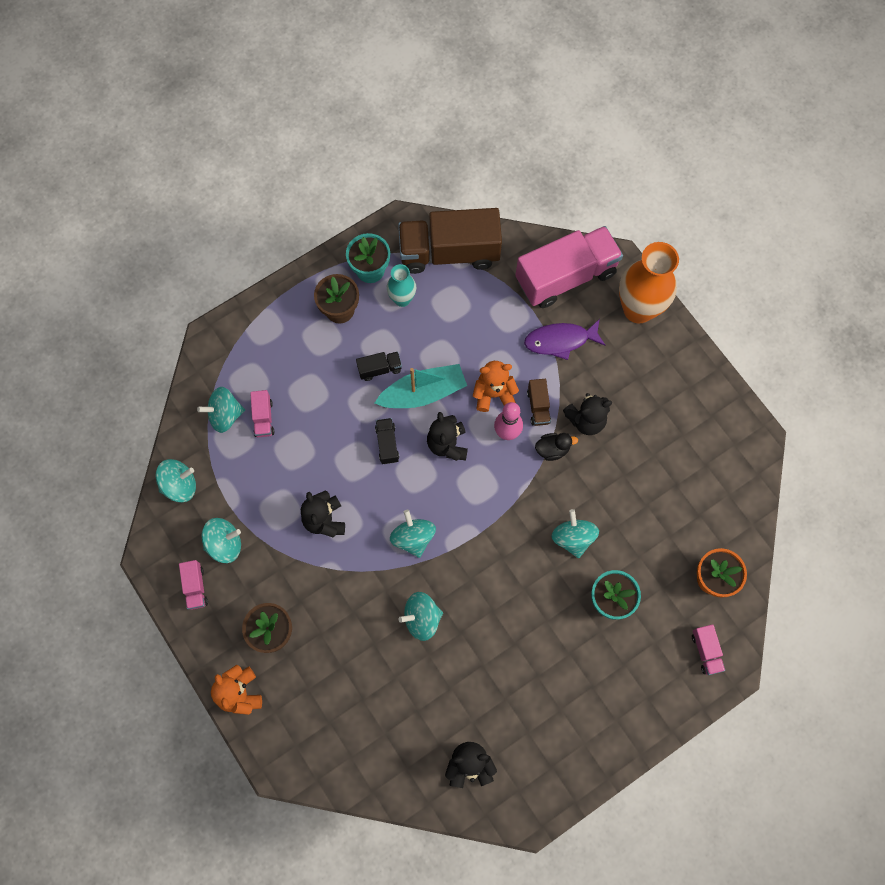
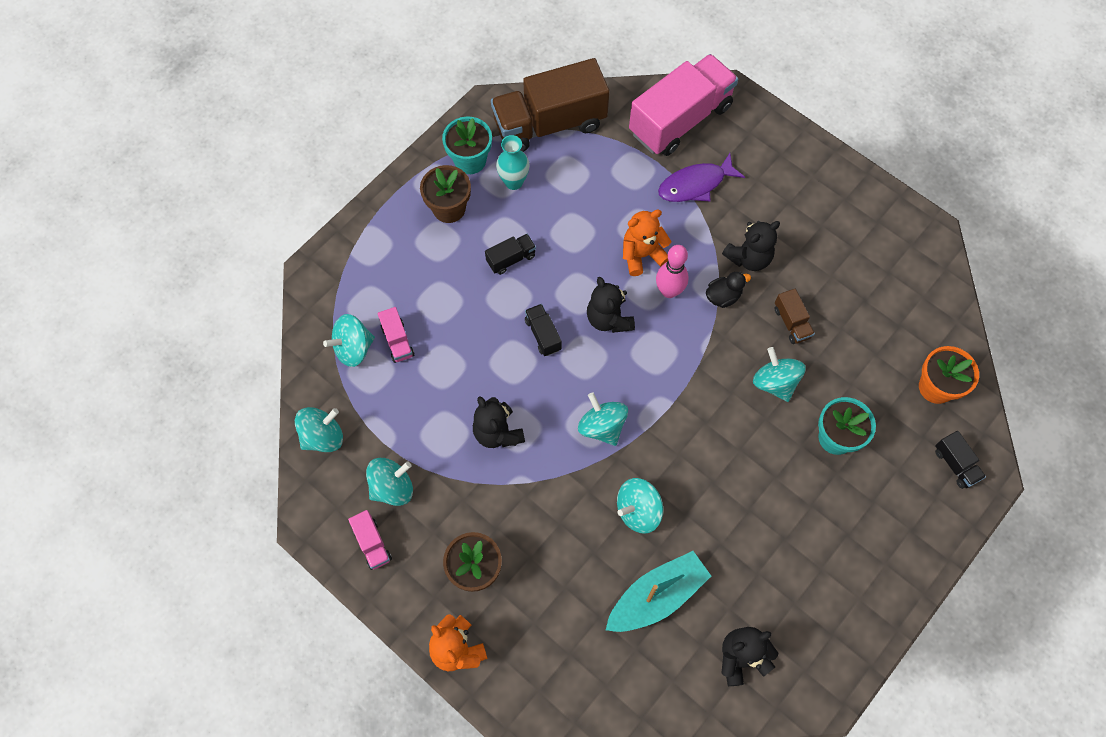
camera: 15 degrees left, 5 degrees down
turquoise boat [375,364,467,408] -> turquoise boat moved to [606,551,711,632]
brown truck [527,379,551,426] -> brown truck moved to [775,289,815,344]
orange vase [619,242,679,324] -> none
pink truck [692,624,725,675] -> black truck [935,431,986,489]

